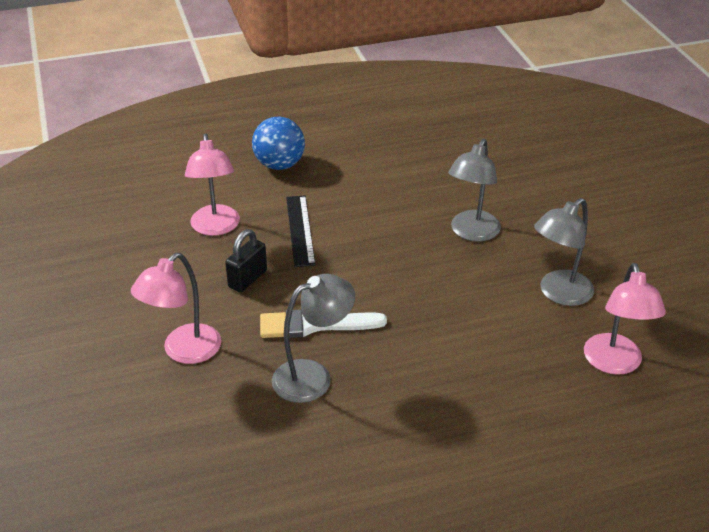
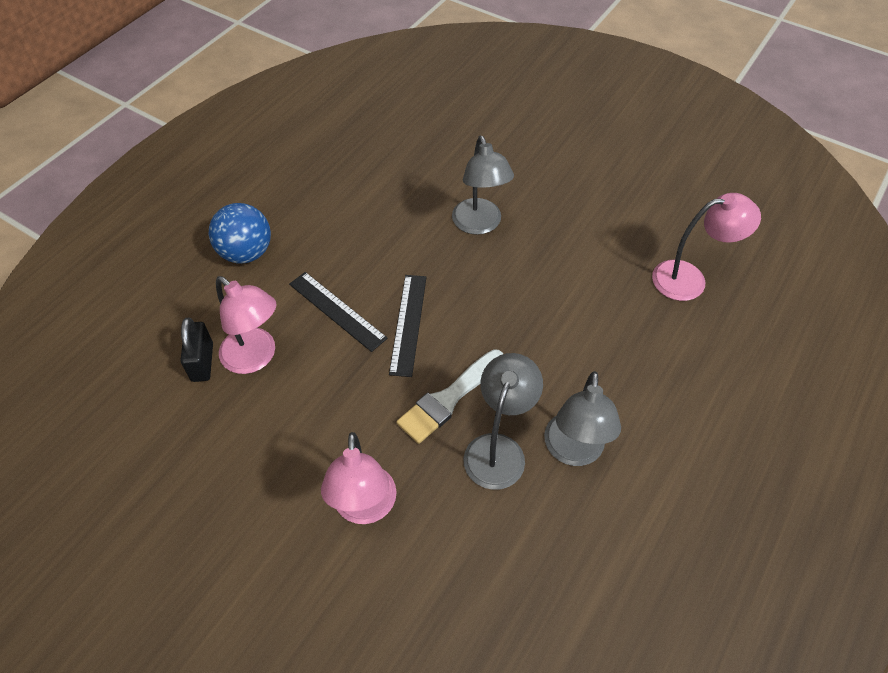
camera: 40 degrees left, 15 degrees up
black padlock [225,229,267,292] -> black padlock moved to [181,318,213,382]
grey lamp [534,198,594,306] -> grey lamp moved to [544,371,621,466]
pink lamp [584,263,666,375] -> pink lamp turned 60 degrees counterclockwise [652,193,761,301]
none -> black ruler [389,275,427,377]

